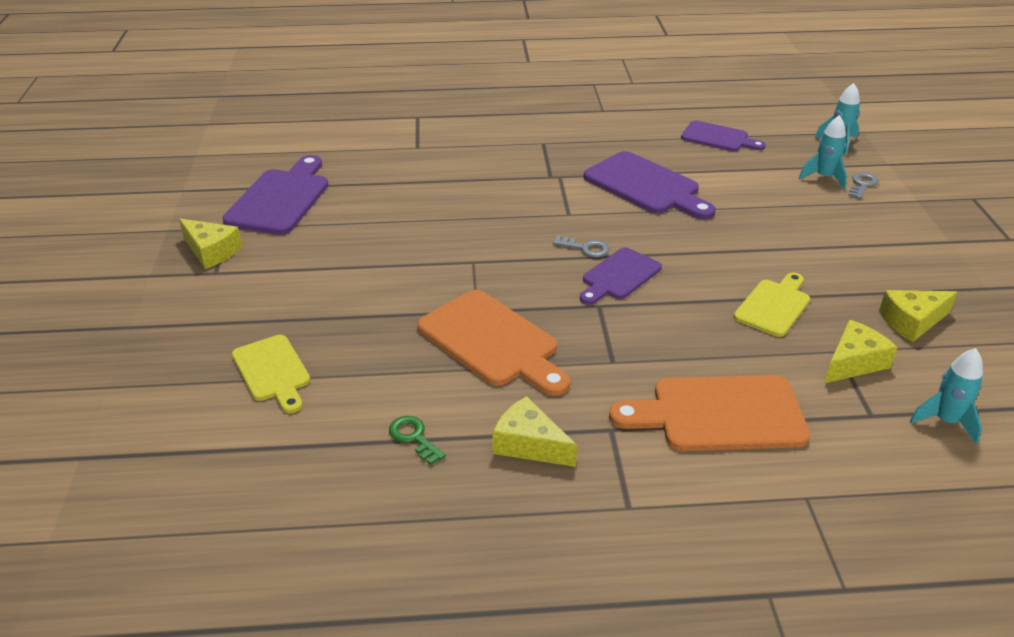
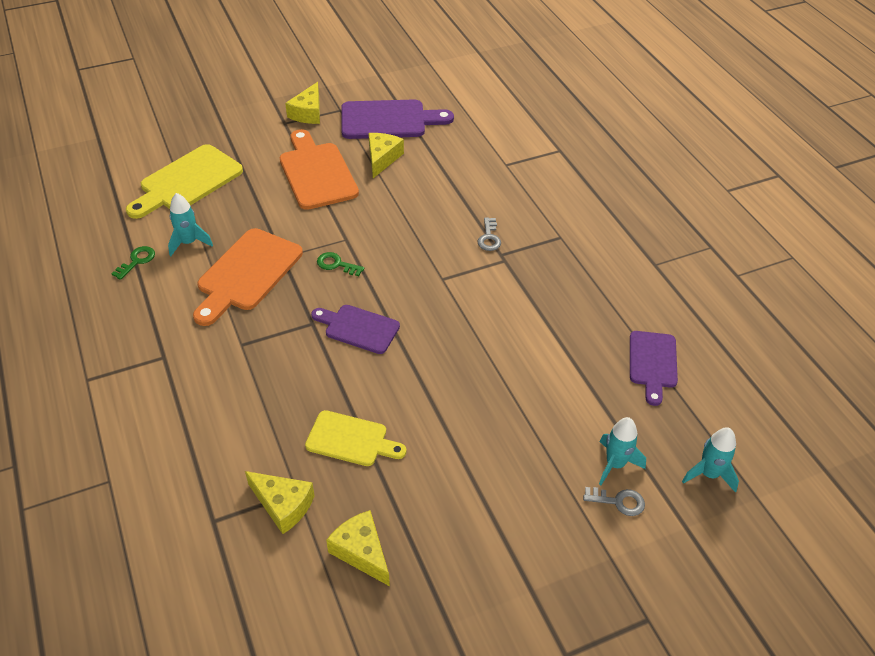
camera: 70 degrees right, 10 degrees up
yellow cutting board [232,335,310,413] -> yellow cutting board [126,144,243,219], size x1.58
yellow cheese [492,396,577,467] -> yellow cheese moved to [368,133,404,178]
grey key [553,235,609,257] -> grey key moved to [478,217,501,251]
purple cutting board [584,151,716,219] -> none
orange cutting board [609,375,810,451] -> orange cutting board moved to [280,129,359,210]
turquoise rocket [909,348,983,444] -> turquoise rocket moved to [168,193,213,256]
none -> green key [317,252,365,276]

